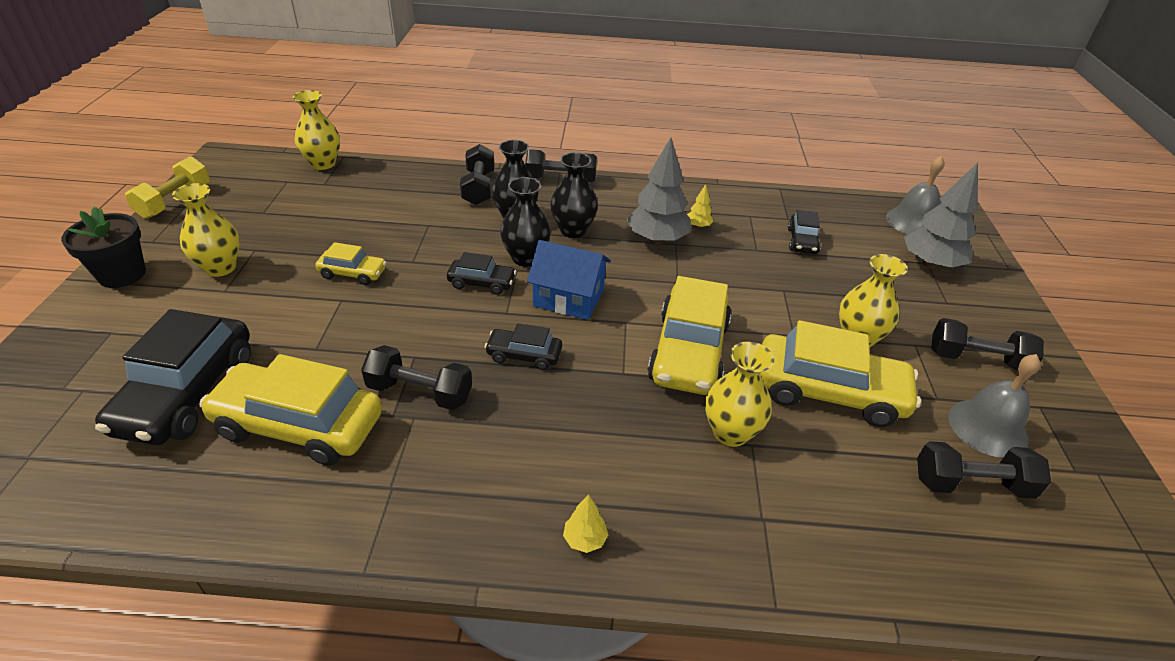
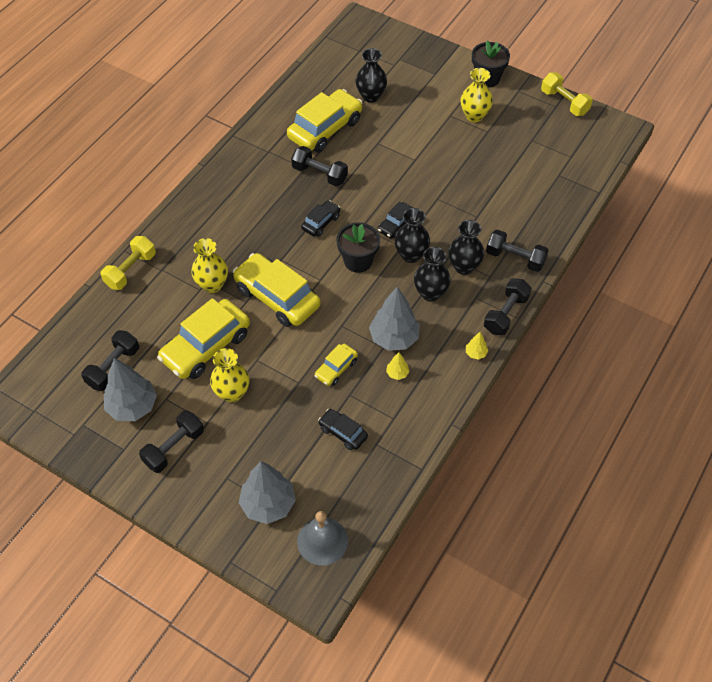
camera: 120 degrees right, 15 degrees up
black car [95,309,251,445] -> black vase [355,48,387,103]
yellow vase [293,90,340,170] -> none
yellow car [315,242,387,285] -> yellow car moved to [314,344,358,386]
black dumbbell [361,345,472,410] -> black dumbbell turned 75 degrees clockwise [291,146,348,186]
blue house [527,240,611,320] -> black flower pot [336,222,380,273]
yellow tree [563,494,608,553] -> yellow tree moved to [466,332,488,360]
grey bell [949,354,1041,458] -> grey tree [104,358,157,421]
none -> yellow dumbbell [101,236,156,290]

